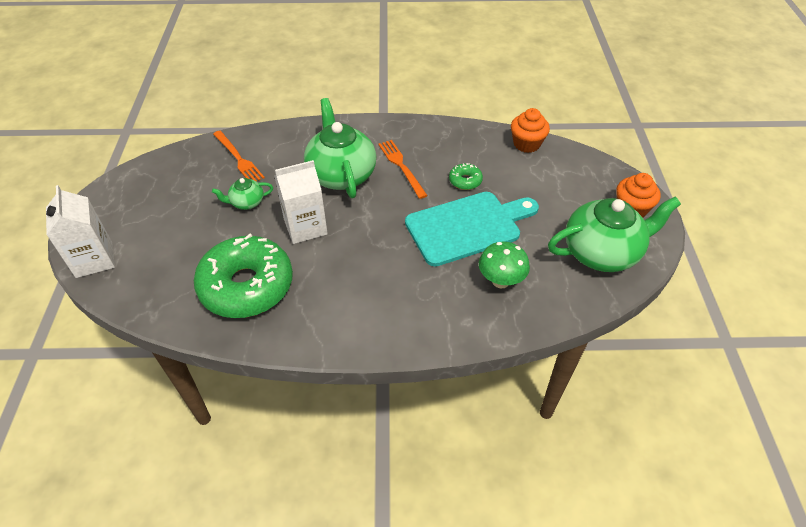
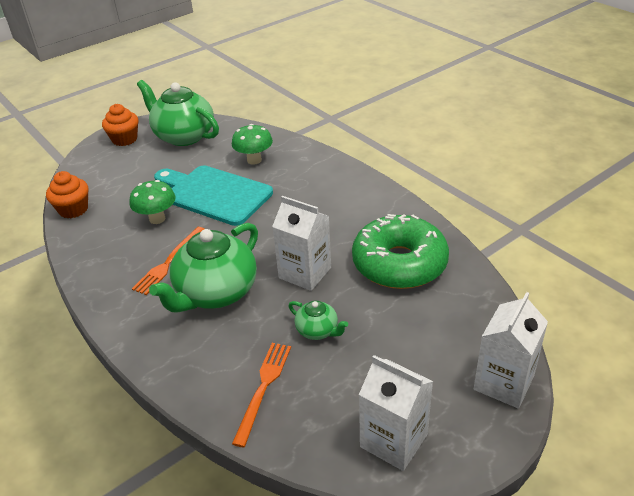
camera: 125 degrees left, 10 degrees down
green donut [449,163,483,190] -> green mushroom [129,180,176,224]
none -> white carton [359,355,433,471]

